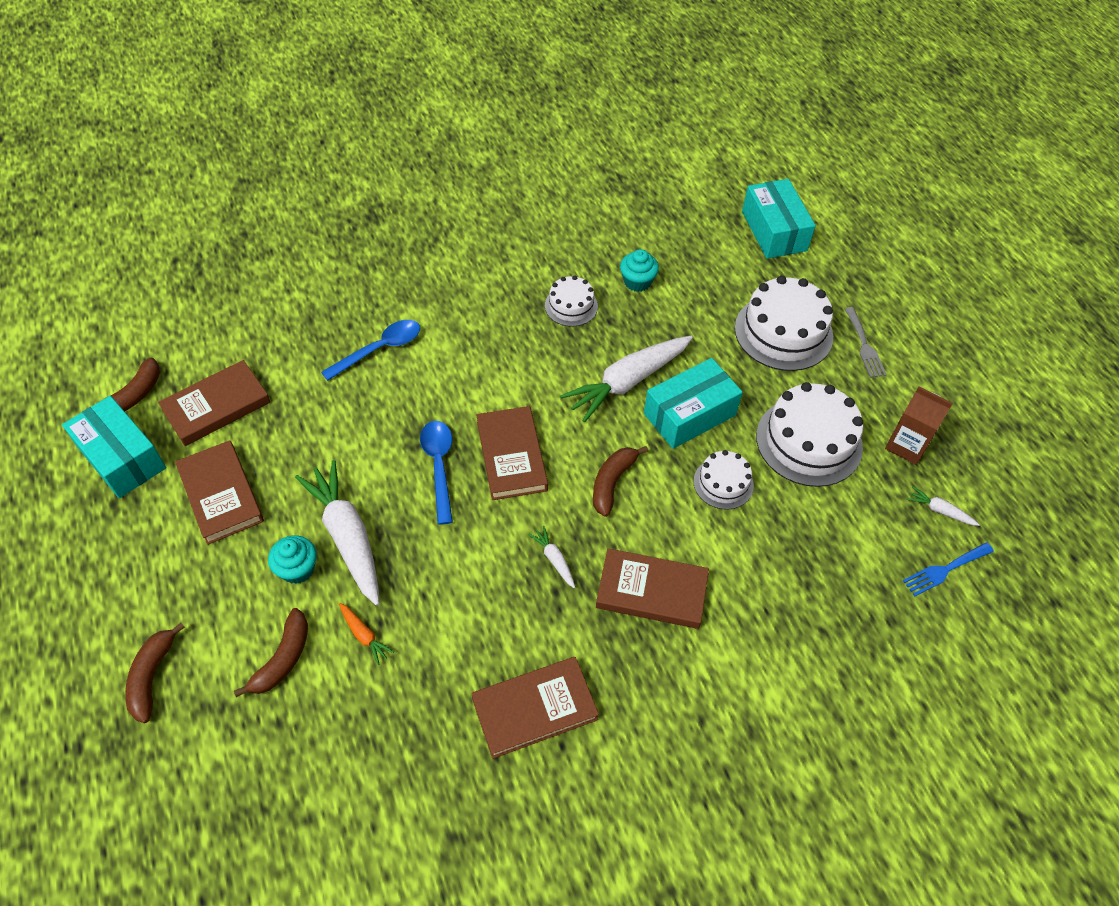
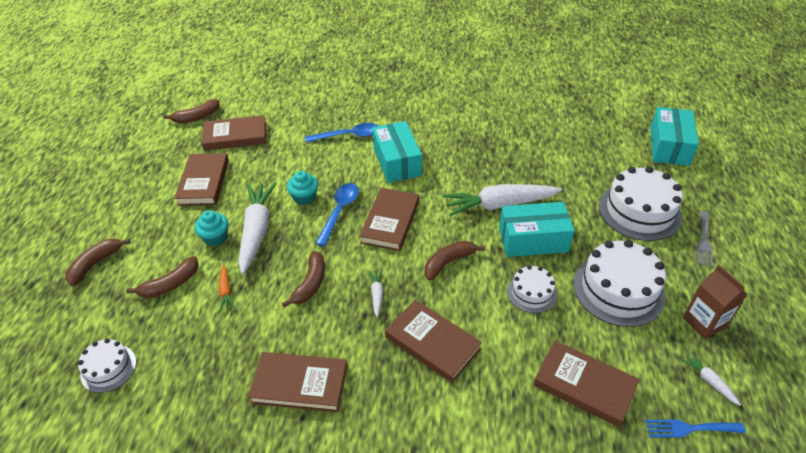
camera: 30 degrees right, 10 degrees down
turquoise box [62,396,166,498] -> turquoise box moved to [372,121,422,183]
white cake [545,275,598,327] -> white cake moved to [78,338,136,393]
turquoise cupcake [620,249,659,292] -> turquoise cupcake moved to [287,171,318,205]
none -> brown banana [282,251,325,307]
none -> brown book [533,341,640,427]

